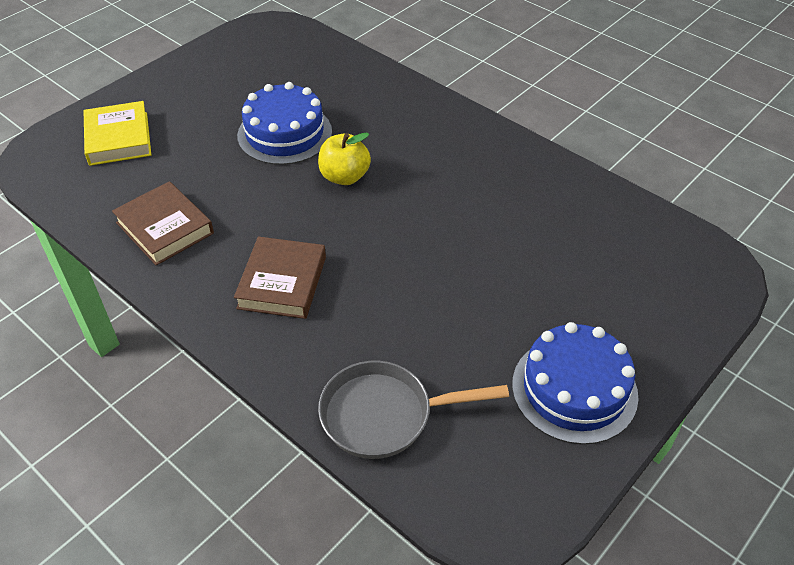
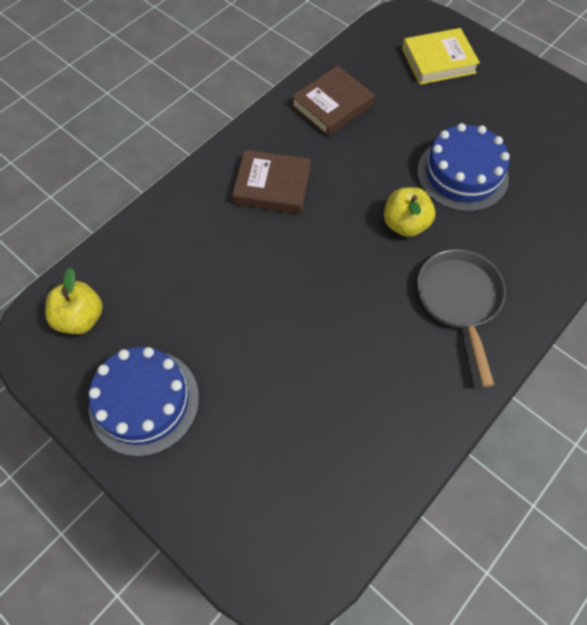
camera: 90 degrees right, 15 degrees up
grey pan [318,361,509,459] -> grey pan moved to [417,249,506,387]
none -> yellow apple [45,268,103,334]

